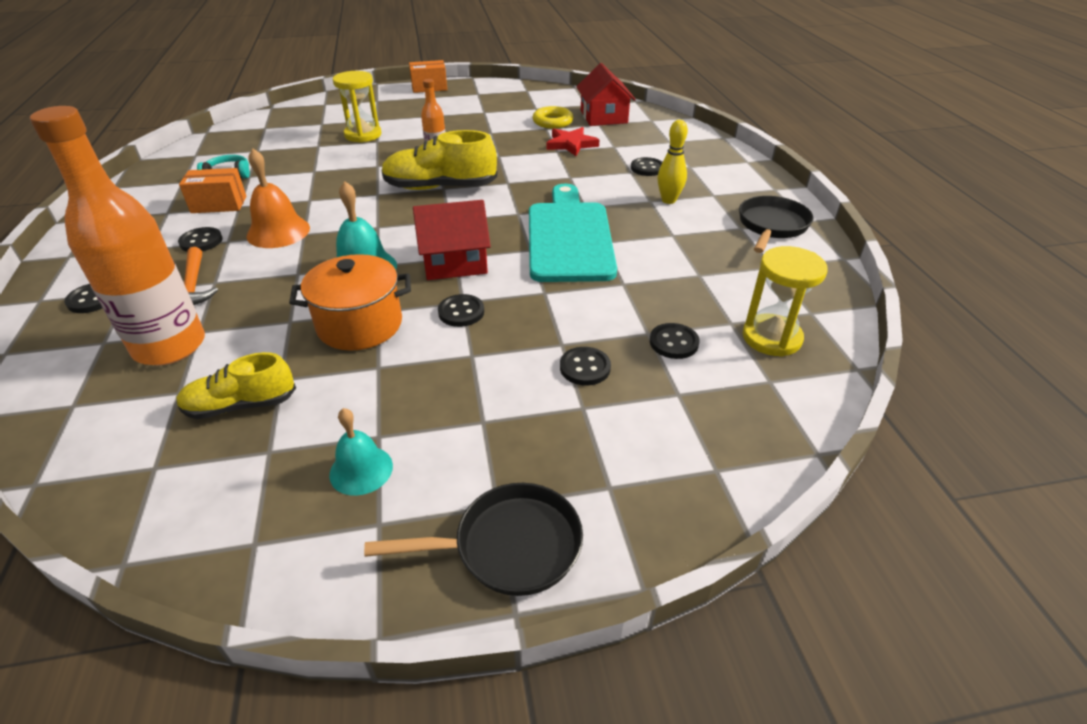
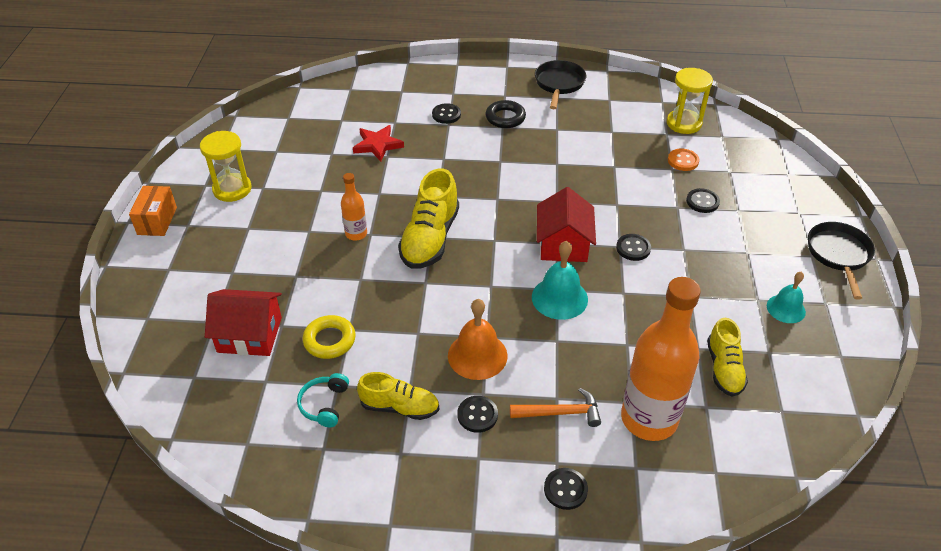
camera: 75 degrees left, 5 degrees up
orange box [179,168,246,213] -> yellow shoe [357,372,439,420]
orange pot [289,254,411,351] -> none
yellow hourglass [333,71,382,143] -> yellow hourglass moved to [200,131,252,202]
turquoise cutting board [529,184,617,282] -> none
yellow ring [533,106,573,129] -> yellow ring moved to [303,315,356,359]
red house [576,63,636,126] -> red house moved to [205,289,282,356]
black button [650,323,699,359] -> orange button [668,149,699,171]
yellow bowling pin [657,120,688,204] -> black ring [486,100,526,128]
black pan [739,196,814,253] -> black pan turned 60 degrees clockwise [535,60,586,109]

